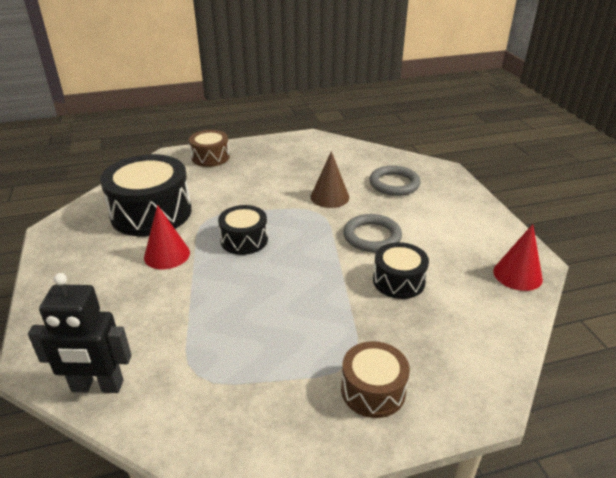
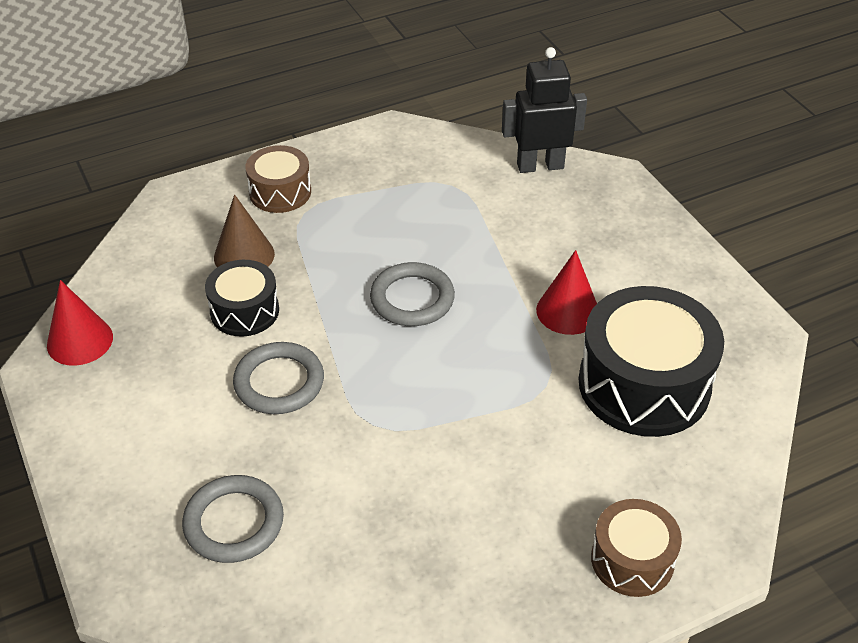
camera: 170 degrees right, 10 degrees up
black drum [218,205,268,255] -> none
brown cone [311,151,349,208] -> brown cone moved to [214,194,275,267]
none -> grey ring [370,262,455,326]

